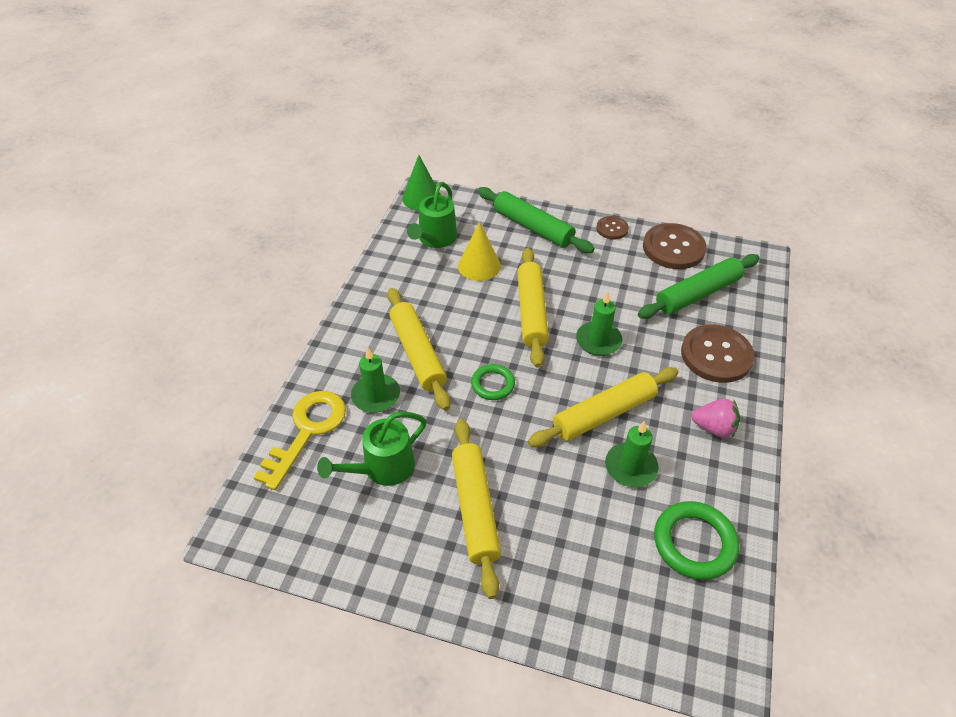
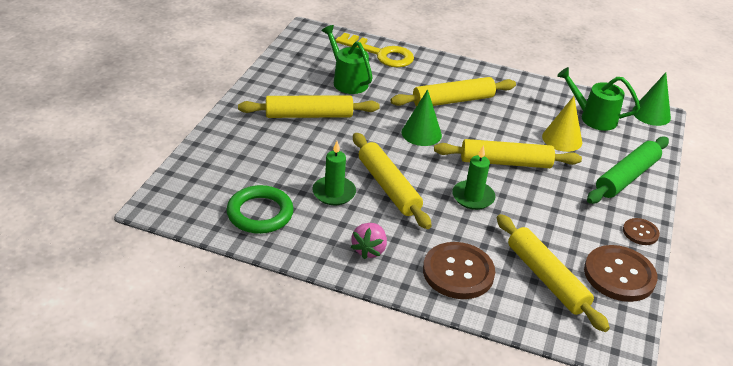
camera: 90 degrees right, 10 degrees down
green candle [351,347,400,413] -> none
green ring [471,364,515,400] -> green cone [402,89,442,146]
green rolling pin [638,254,760,319] -> yellow rolling pin [497,214,610,332]

